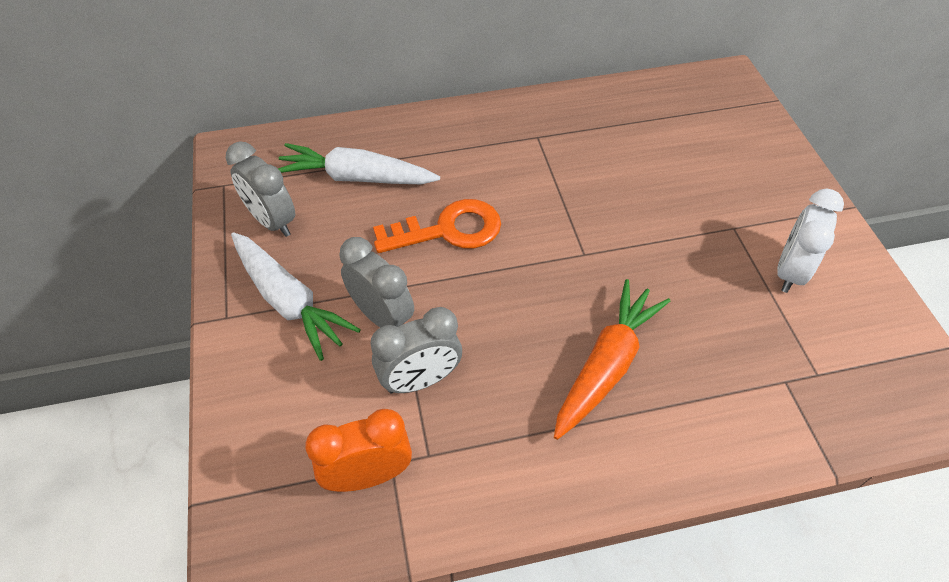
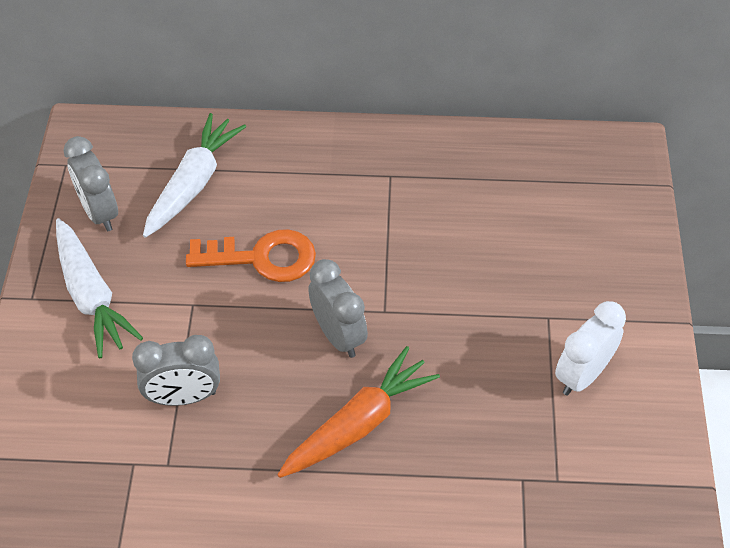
camera: 15 degrees right, 0 degrees up
white carrot [278,143,440,184] -> white carrot turned 90 degrees clockwise [143,113,246,238]
orange clock [305,409,412,492] -> none
grey clock [339,237,414,328] -> grey clock moved to [308,259,368,358]

